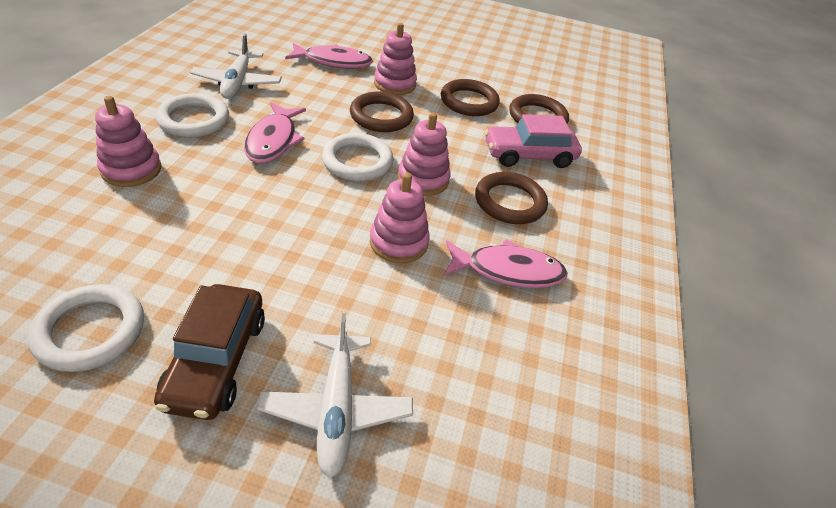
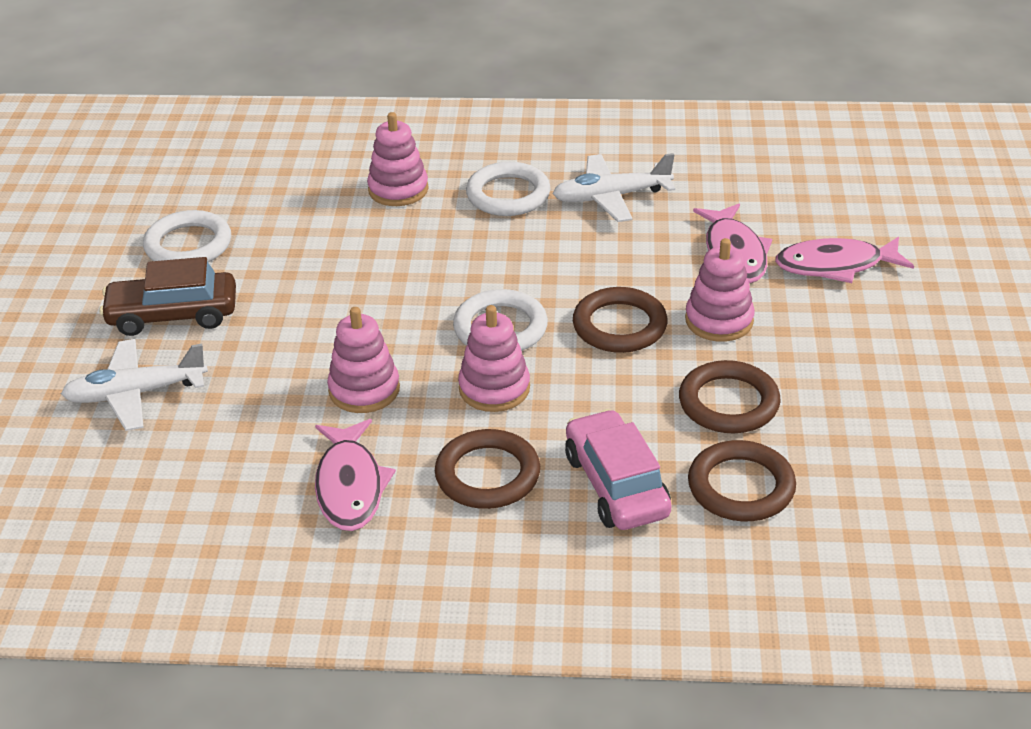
camera: 85 degrees right, 5 degrees down
pink fish [244,103,306,163] -> pink fish moved to [775,237,914,283]

